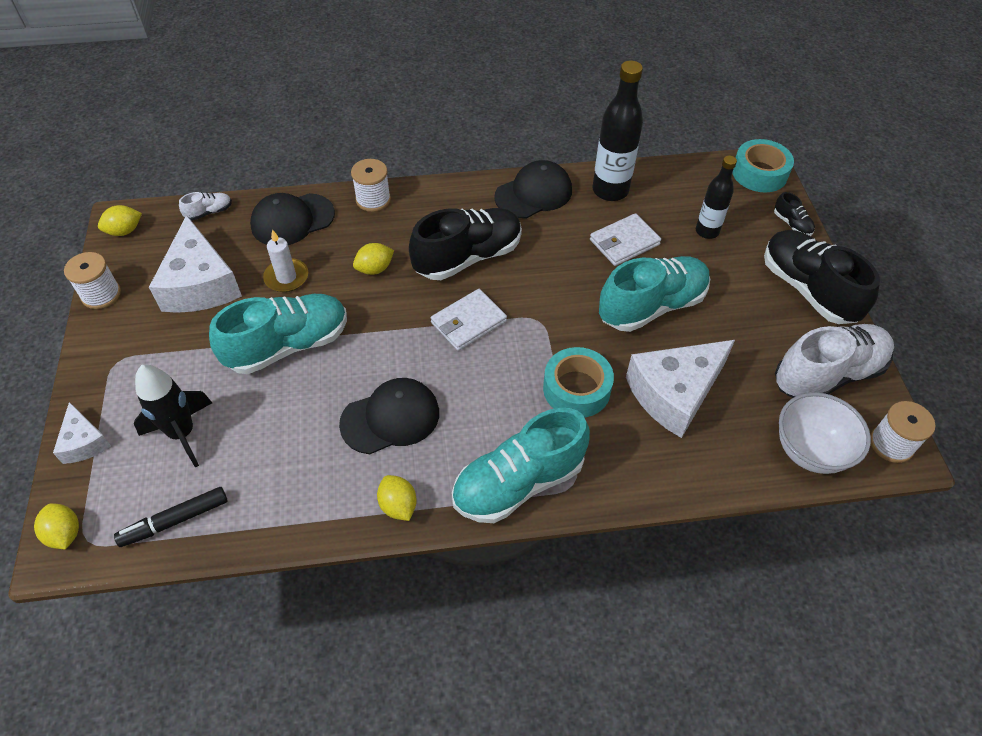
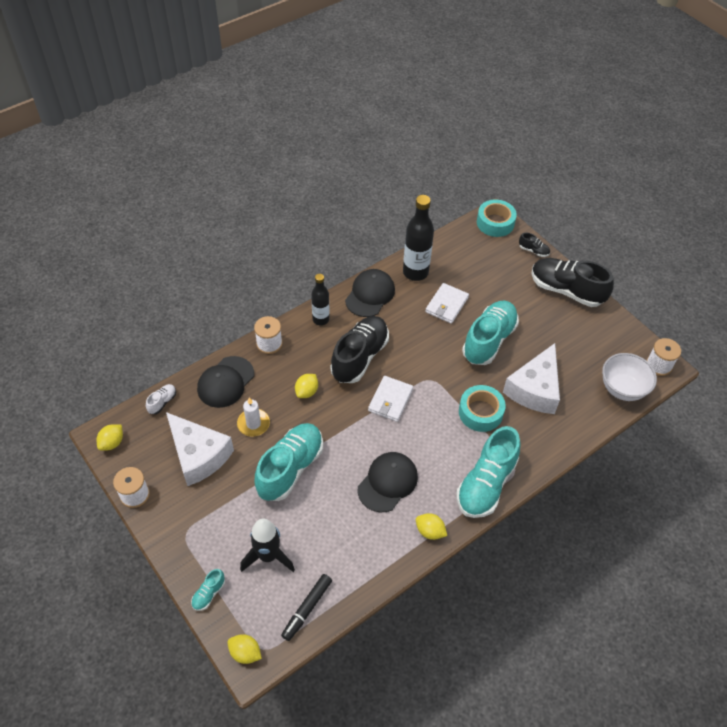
camera: 30 degrees left, 0 degrees up
white cheese [53,402,111,464] -> turquoise shoe [191,569,225,611]
black bottle [696,156,737,239] -> black bottle moved to [311,274,330,325]
white shoe [775,324,894,398] -> none

